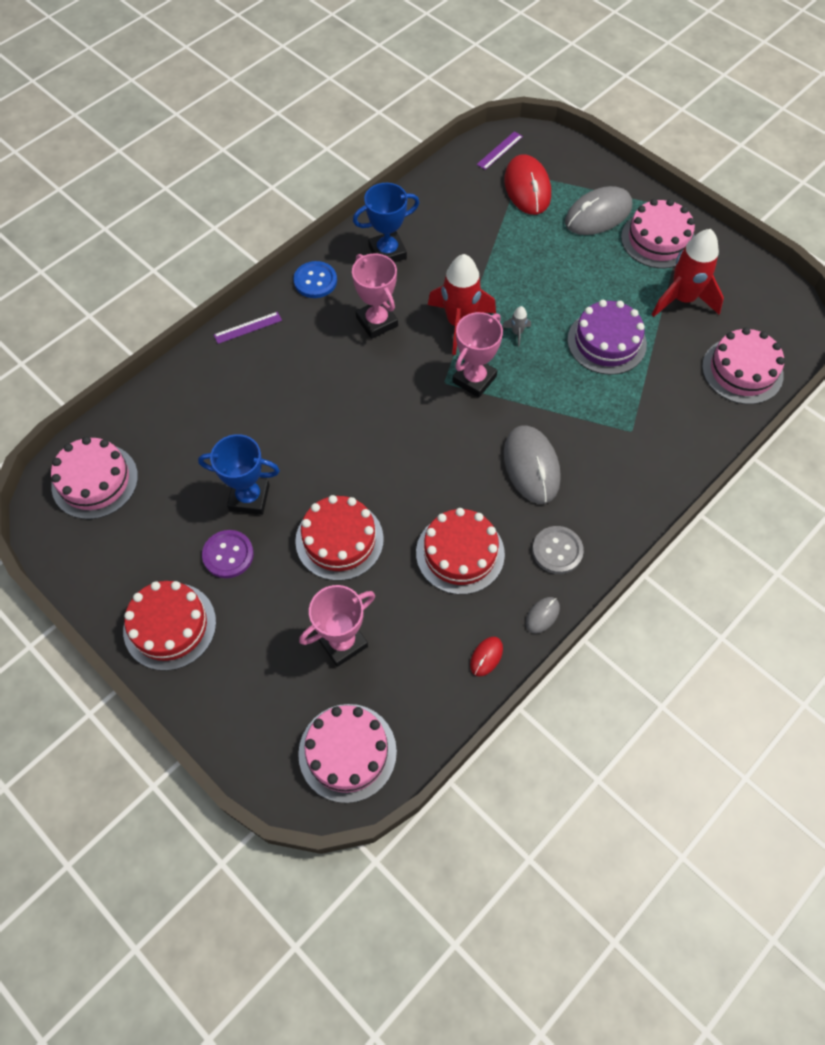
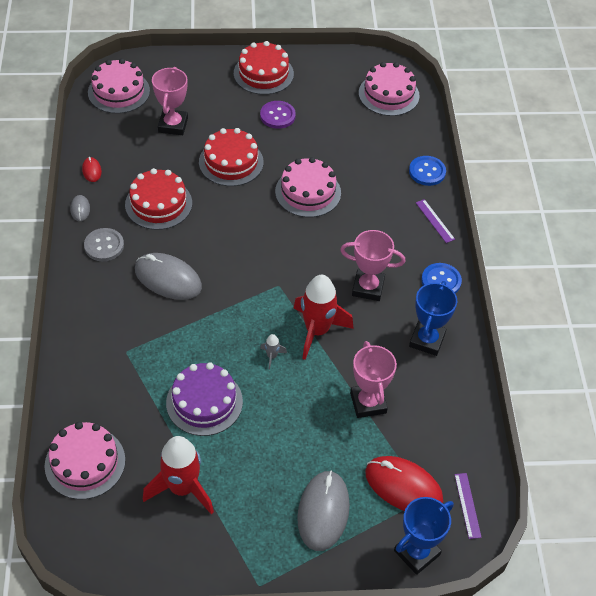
camera: 130 degrees right, 10 degrees down
blue trophy [198,434,280,515] -> blue trophy moved to [394,497,454,575]
purple ruler [214,312,282,344] -> purple ruler turned 45 degrees counterclockwise [416,199,455,243]
pink trophy [452,312,503,398] -> pink trophy moved to [350,341,397,418]
pink cake [621,199,695,268] -> pink cake moved to [275,157,341,217]
none -> blue button [409,156,446,186]

